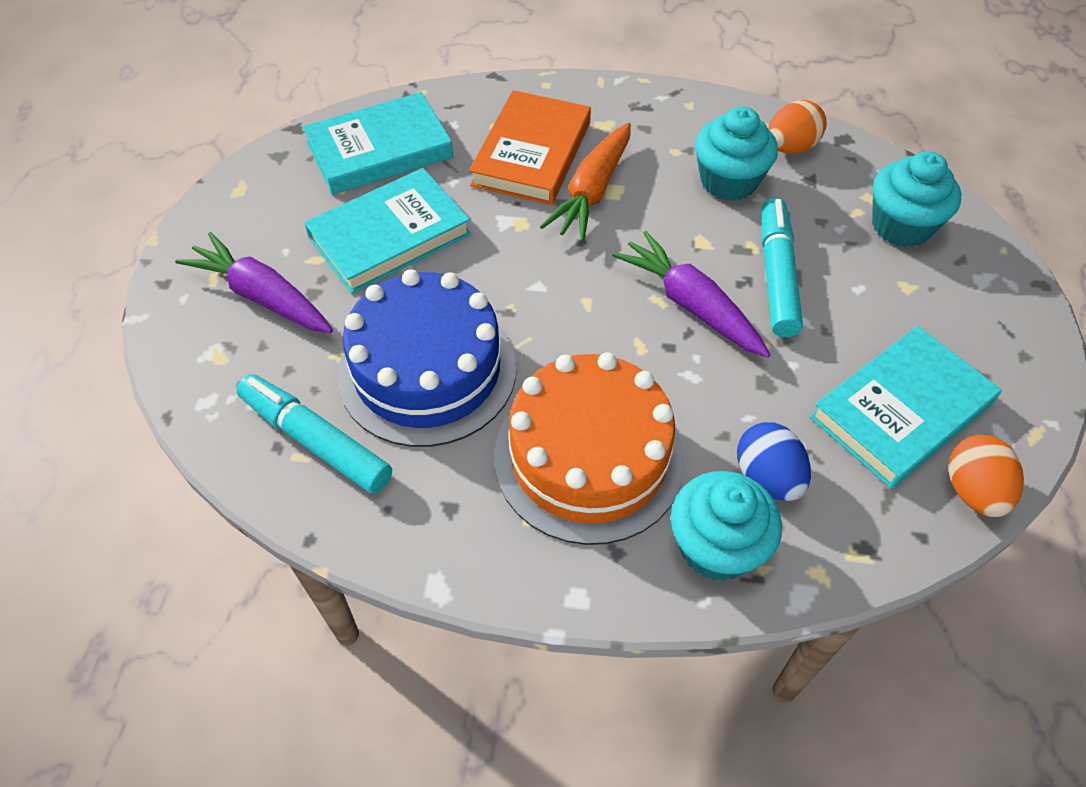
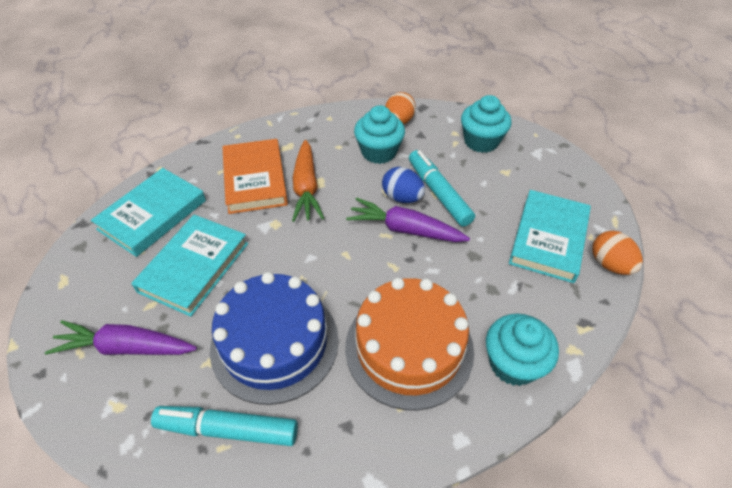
camera: 30 degrees left, 5 degrees down
blue egg [737,422,811,501] -> blue egg moved to [382,167,425,203]

